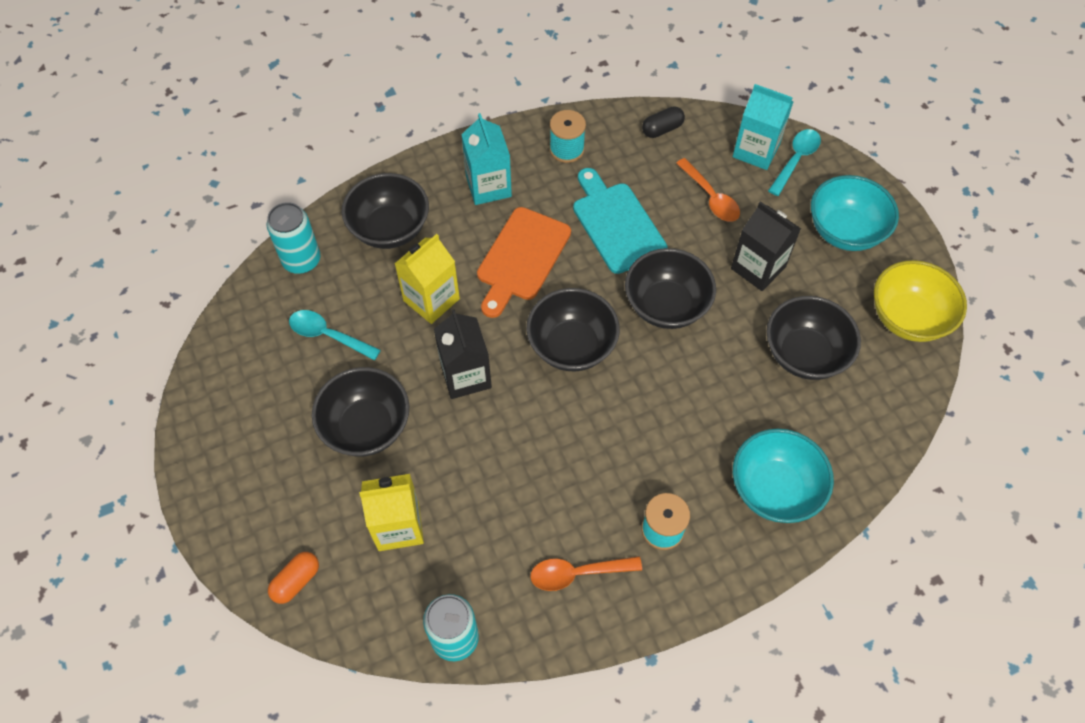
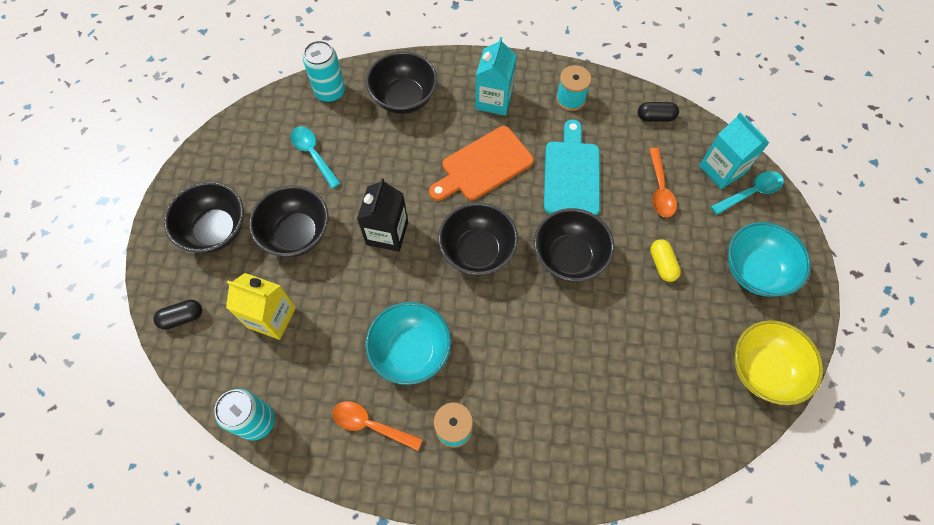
camera: 30 degrees right, 5 degrees up
orange capsule [268,552,319,604] -> black capsule [154,299,202,330]
yellow carton [395,234,460,324] -> none
black carton [731,201,801,291] -> yellow capsule [650,239,681,282]
turquoise bowl [733,429,834,523] -> turquoise bowl moved to [365,302,451,385]
black bowl [766,296,861,380] -> black bowl moved to [164,182,244,253]

